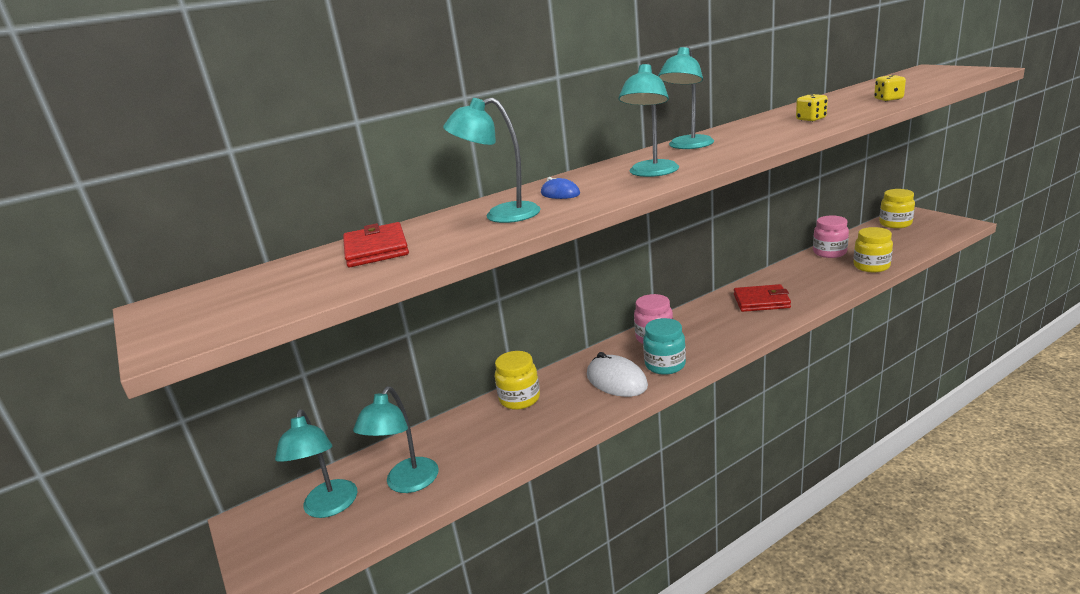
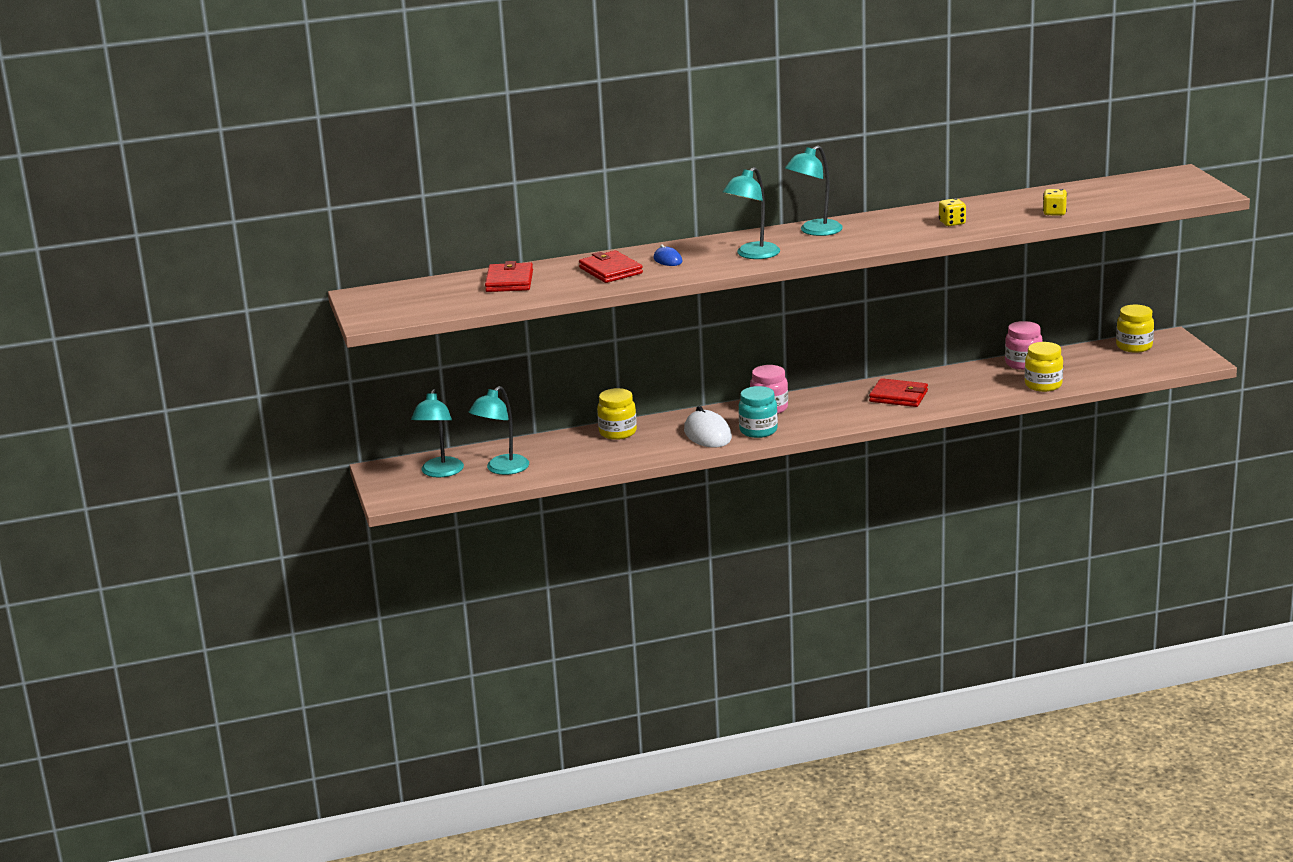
camera: 15 degrees right, 0 degrees up
turquoise lamp [443,98,541,223] -> red wallet [579,250,643,283]

